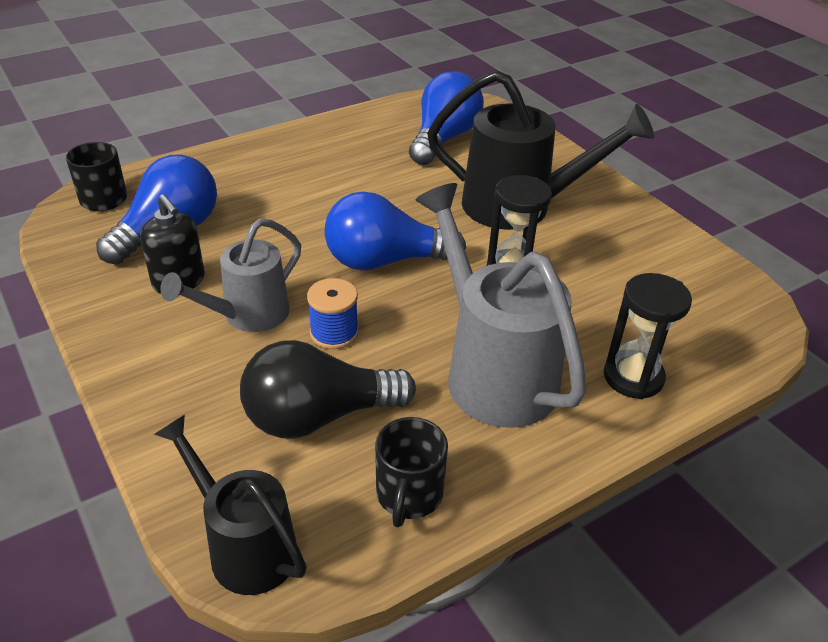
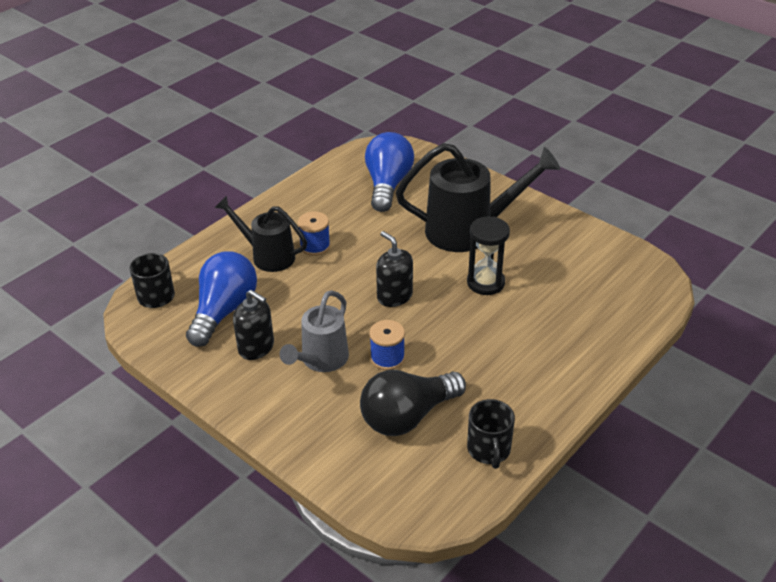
camera: 15 degrees left, 0 degrees up
black watering can [154,414,307,595] -> black watering can moved to [215,196,307,272]
blue light bulb [324,191,466,270] -> black soap dispenser [376,231,413,307]
grey watering can [416,183,587,428] -> none
black hourglass [604,273,692,399] -> none
none -> blue spool [298,211,330,256]

